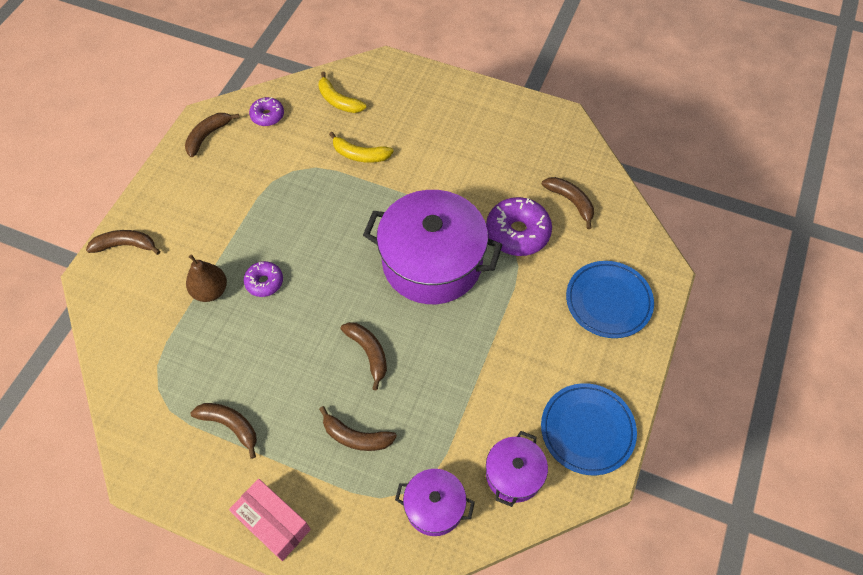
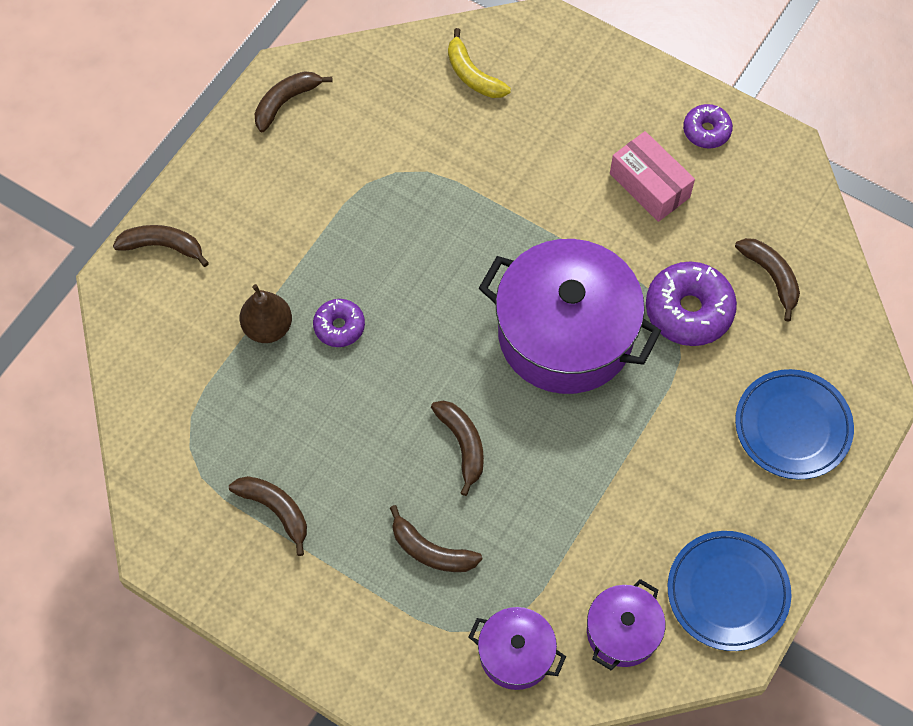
camera: 10 degrees right, 5 degrees up
pink box [229,479,311,561] -> pink box moved to [610,131,695,222]
purple donut [249,97,284,126] -> purple donut moved to [683,104,733,149]
yellow banana [329,132,394,163] -> none

